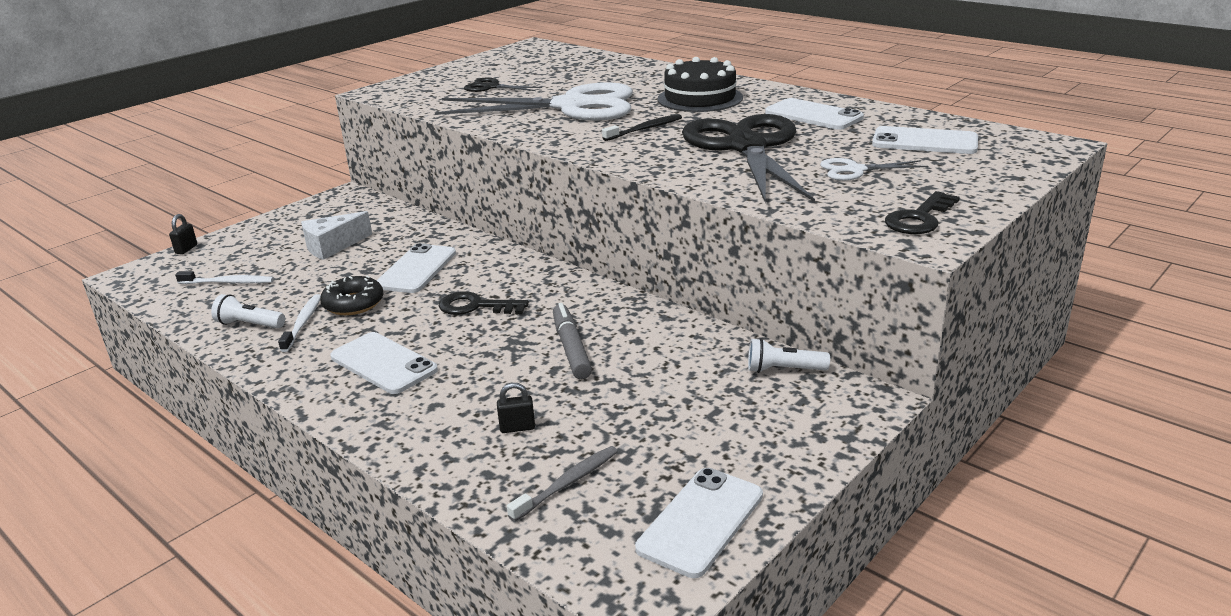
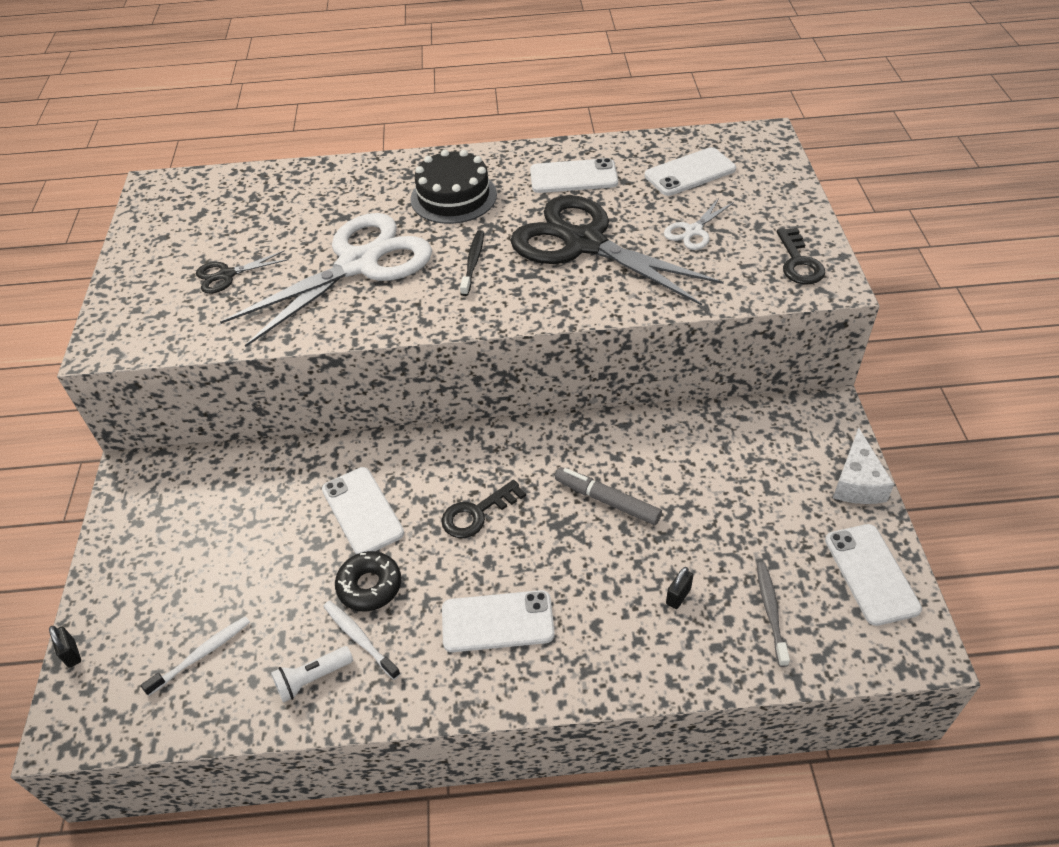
camera: 45 degrees left, 20 degrees up
white cheese [301,211,372,260] -> white cheese moved to [833,427,894,504]
white flashlight [748,338,830,373] -> none

